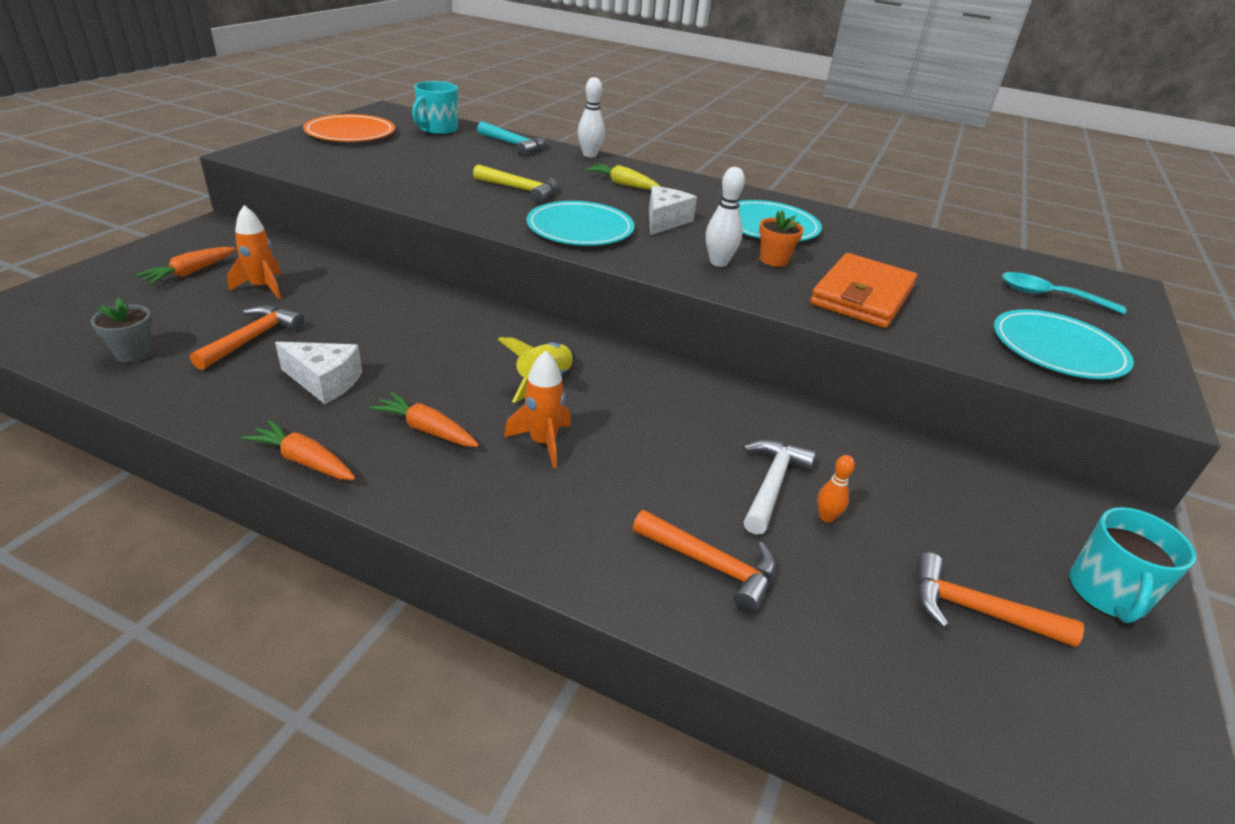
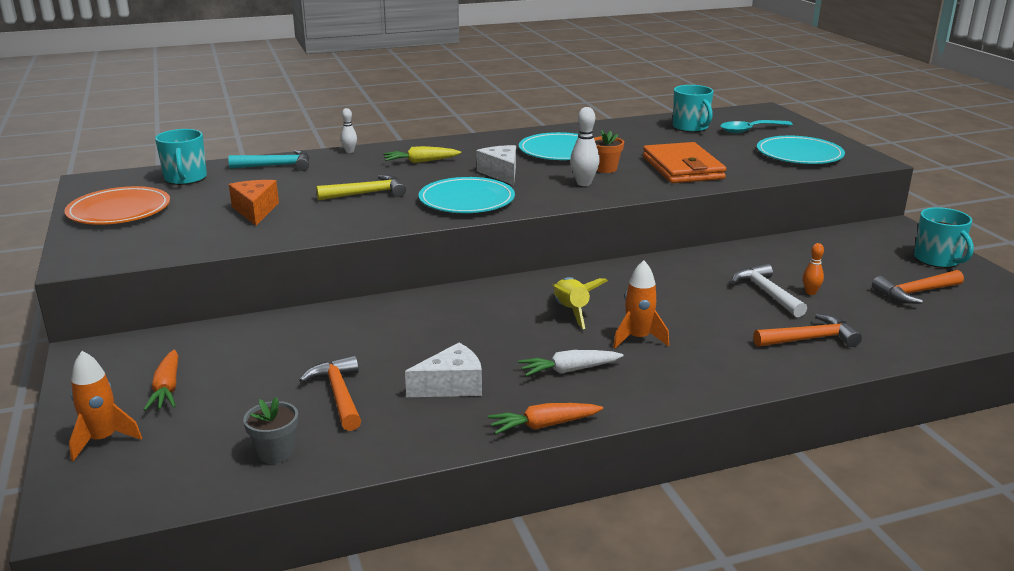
camera: 40 degrees left, 10 degrees down
orange rocket [227,205,281,299] -> orange rocket moved to [69,351,142,462]
orange carrot [369,392,479,447] -> white carrot [518,350,624,376]
white bowling pin [578,77,605,158] -> white bowling pin [340,108,357,153], size x0.62
none -> orange cheese [229,180,279,226]
none -> turquoise mug [673,85,714,132]

